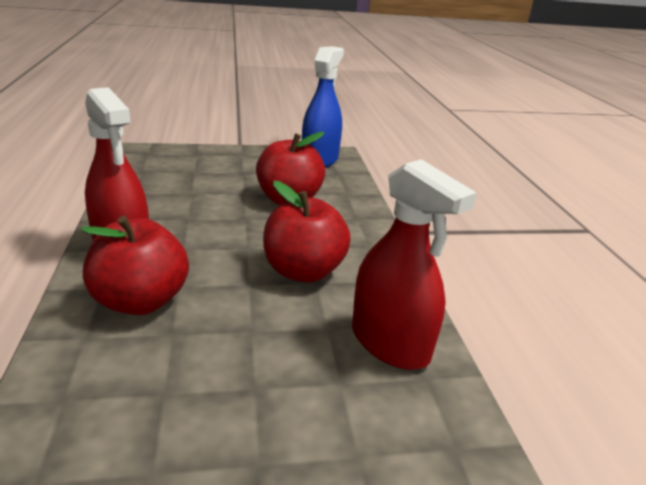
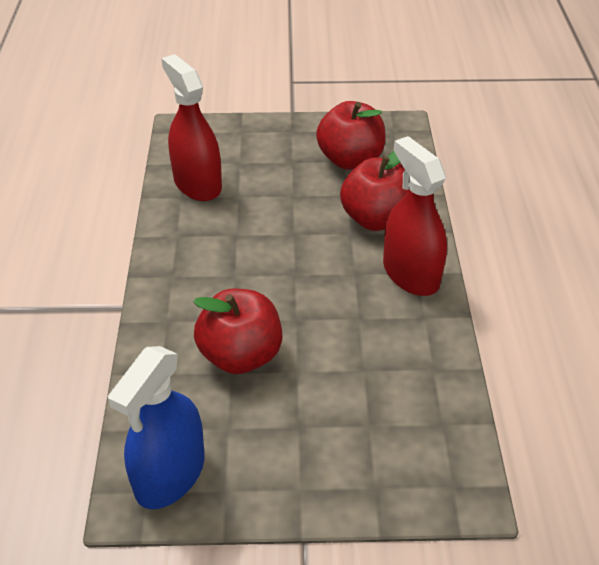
camera: 170 degrees left, 15 degrees up
red apple [263,181,350,283] -> red apple moved to [316,101,386,170]

